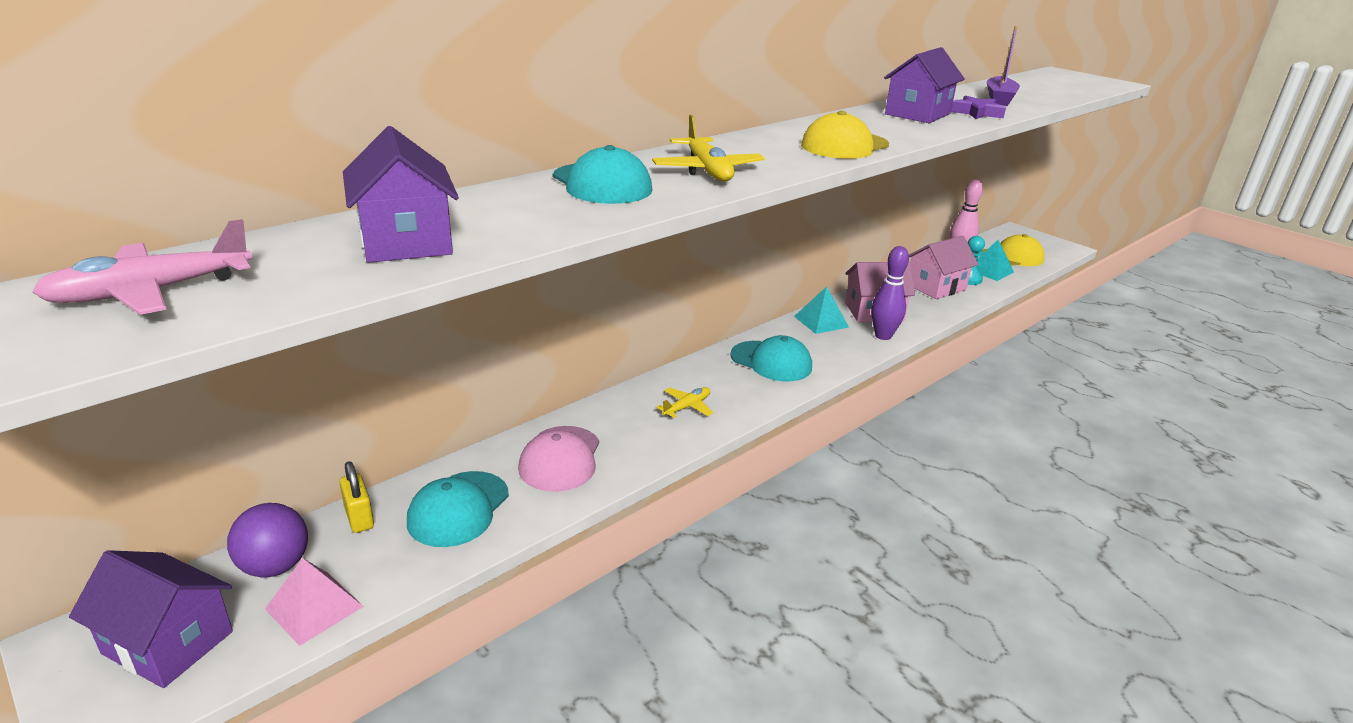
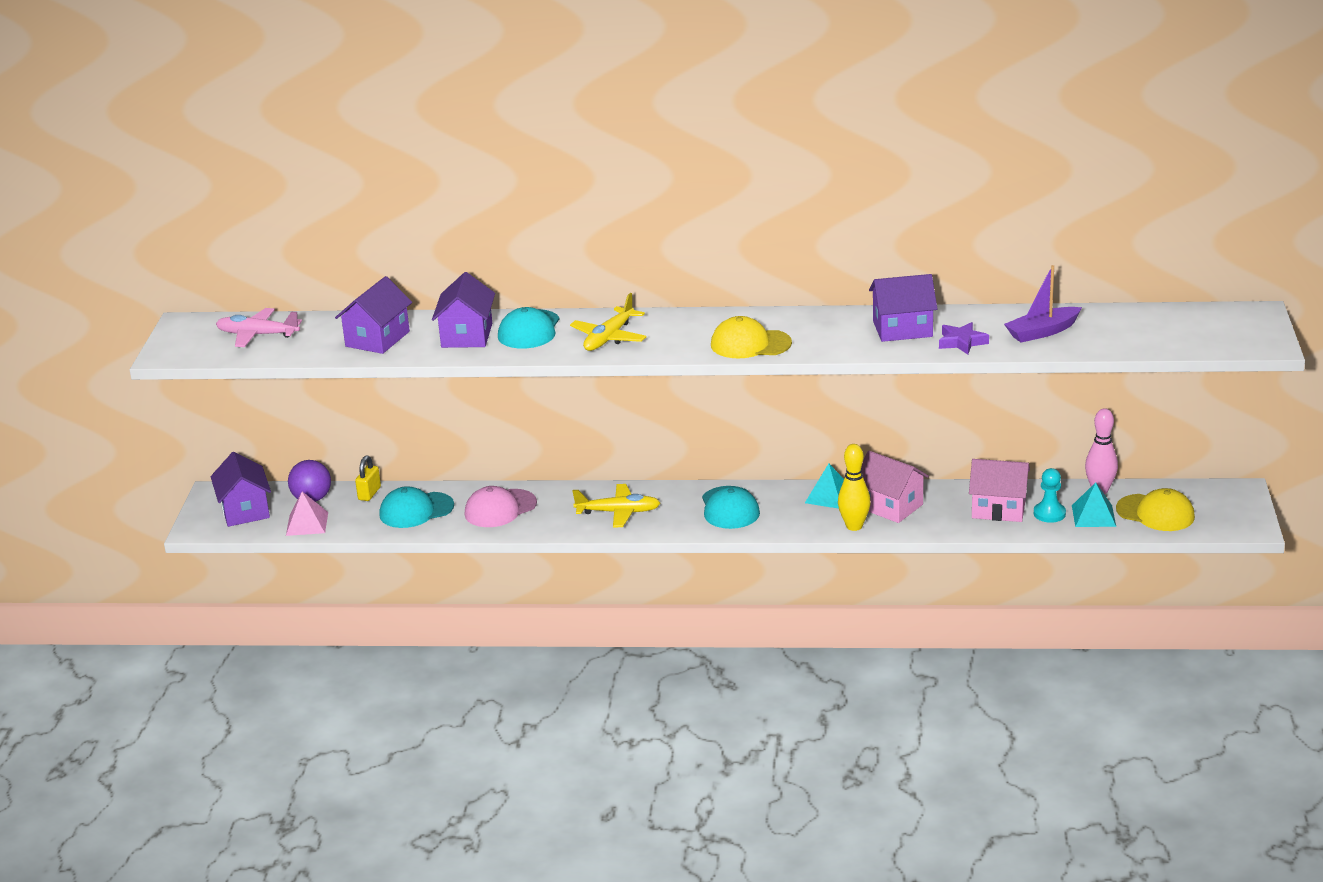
camera: 50 degrees right, 0 degrees up
yellow plane [656,387,713,418] -> yellow plane [572,484,660,528], size x1.59
purple bowling pin [871,246,909,340] -> yellow bowling pin [838,444,871,531]
none -> purple house [432,272,495,348]

